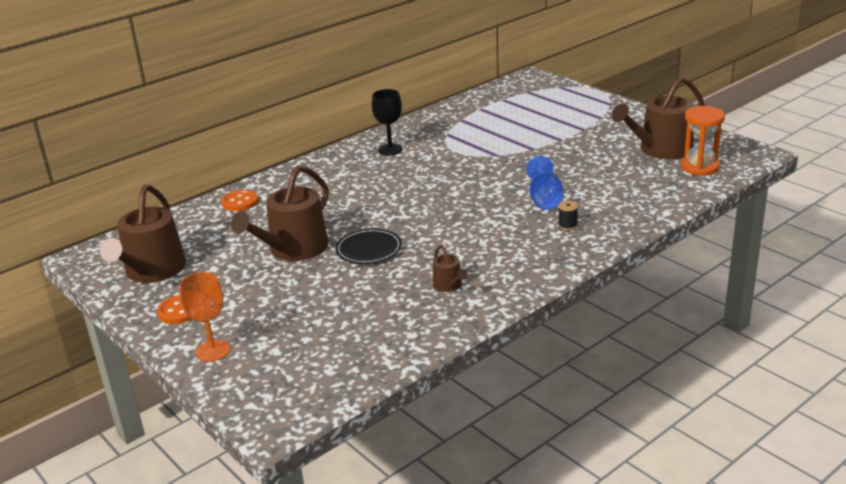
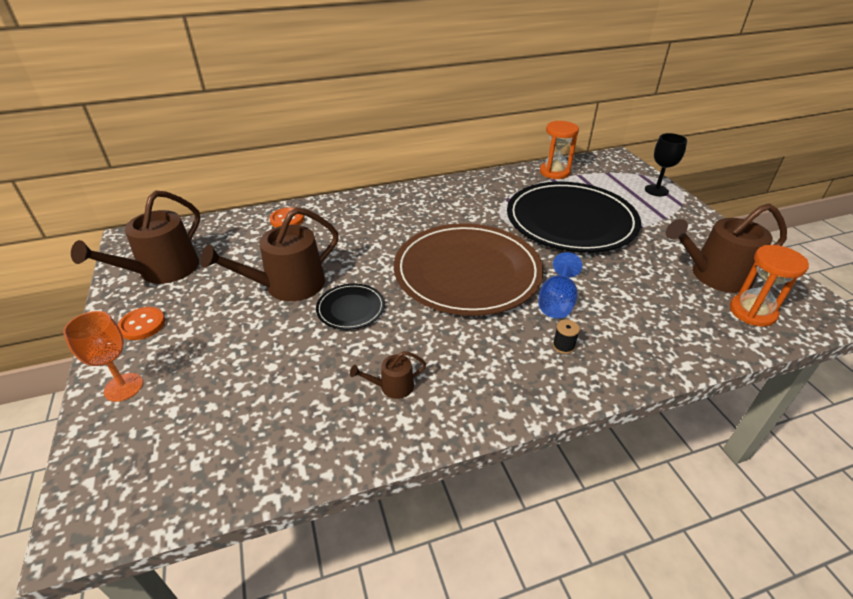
camera: 20 degrees right, 10 degrees up
black goblet [372,89,403,155] -> black goblet moved to [645,133,687,196]
brown watering can [433,245,468,292] -> brown watering can turned 75 degrees clockwise [350,351,426,399]
none -> brown plate [393,223,544,316]
none -> black plate [507,181,641,253]
none -> orange hourglass [540,121,579,179]

